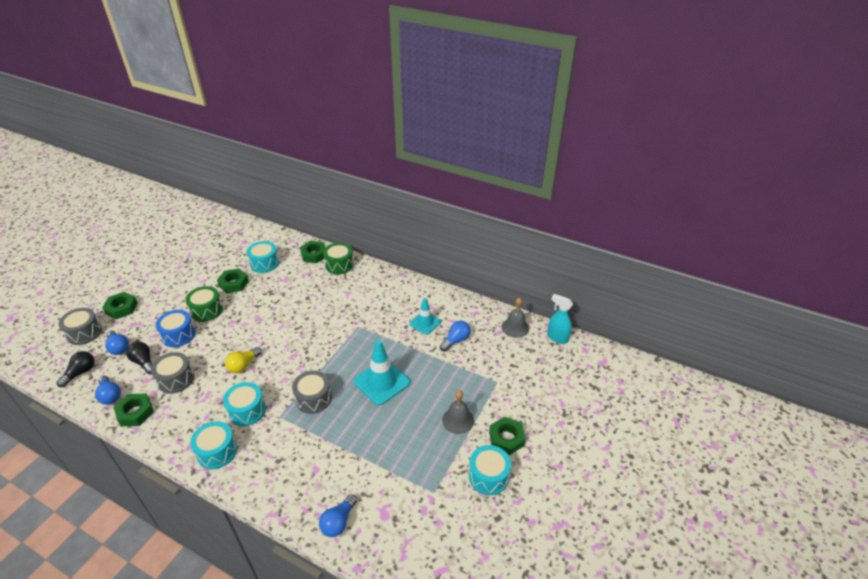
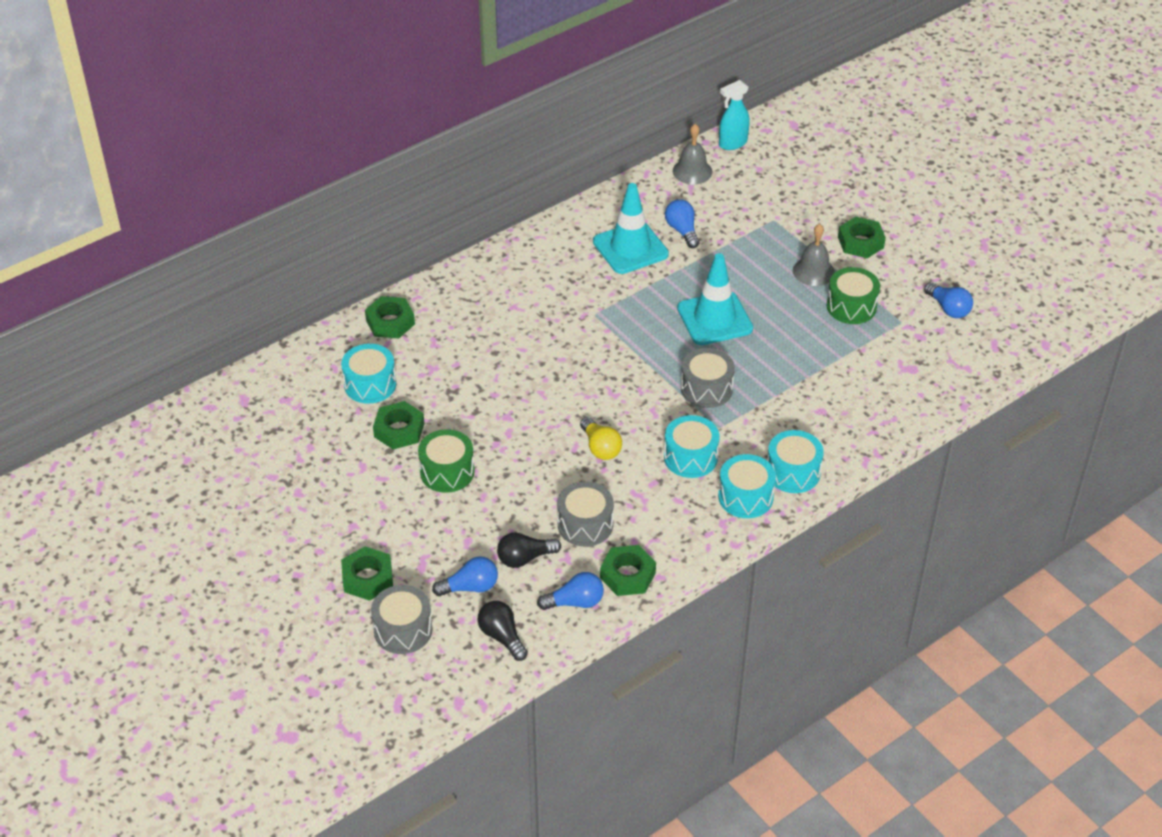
camera: 65 degrees left, 5 degrees up
blue drum [155,310,196,347] -> none
blue light bulb [319,494,357,537] -> blue light bulb moved to [924,282,973,318]
green drum [323,243,354,274] -> green drum moved to [827,267,880,324]
turquoise traffic cone [409,298,441,335] -> turquoise traffic cone [593,183,669,274], size x1.61
turquoise drum [469,445,511,495] -> turquoise drum moved to [767,430,824,493]

